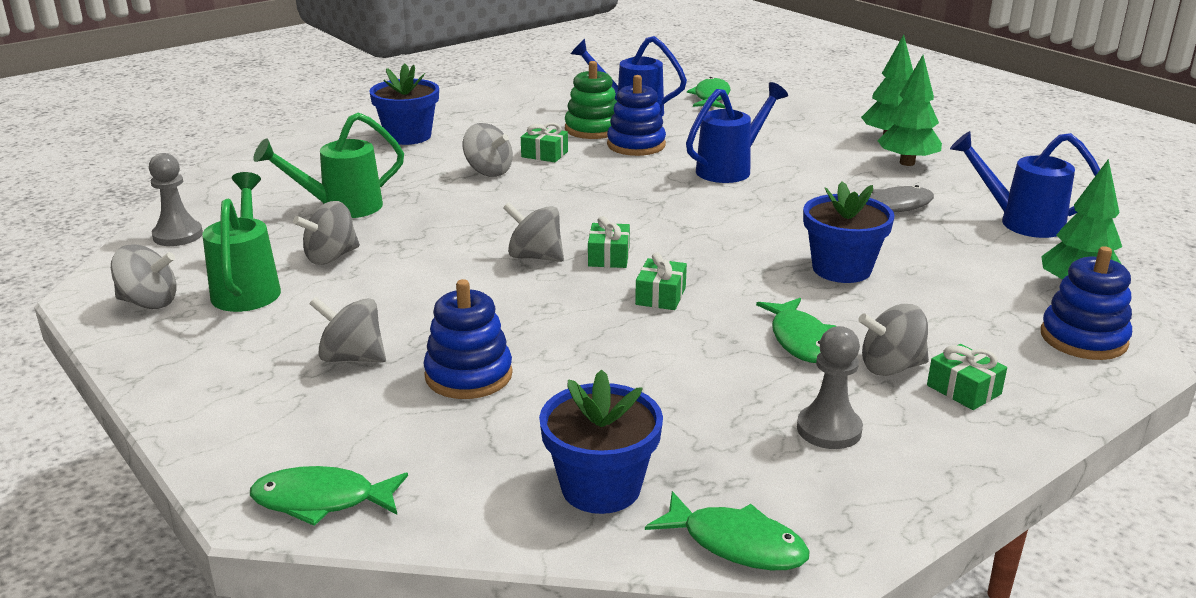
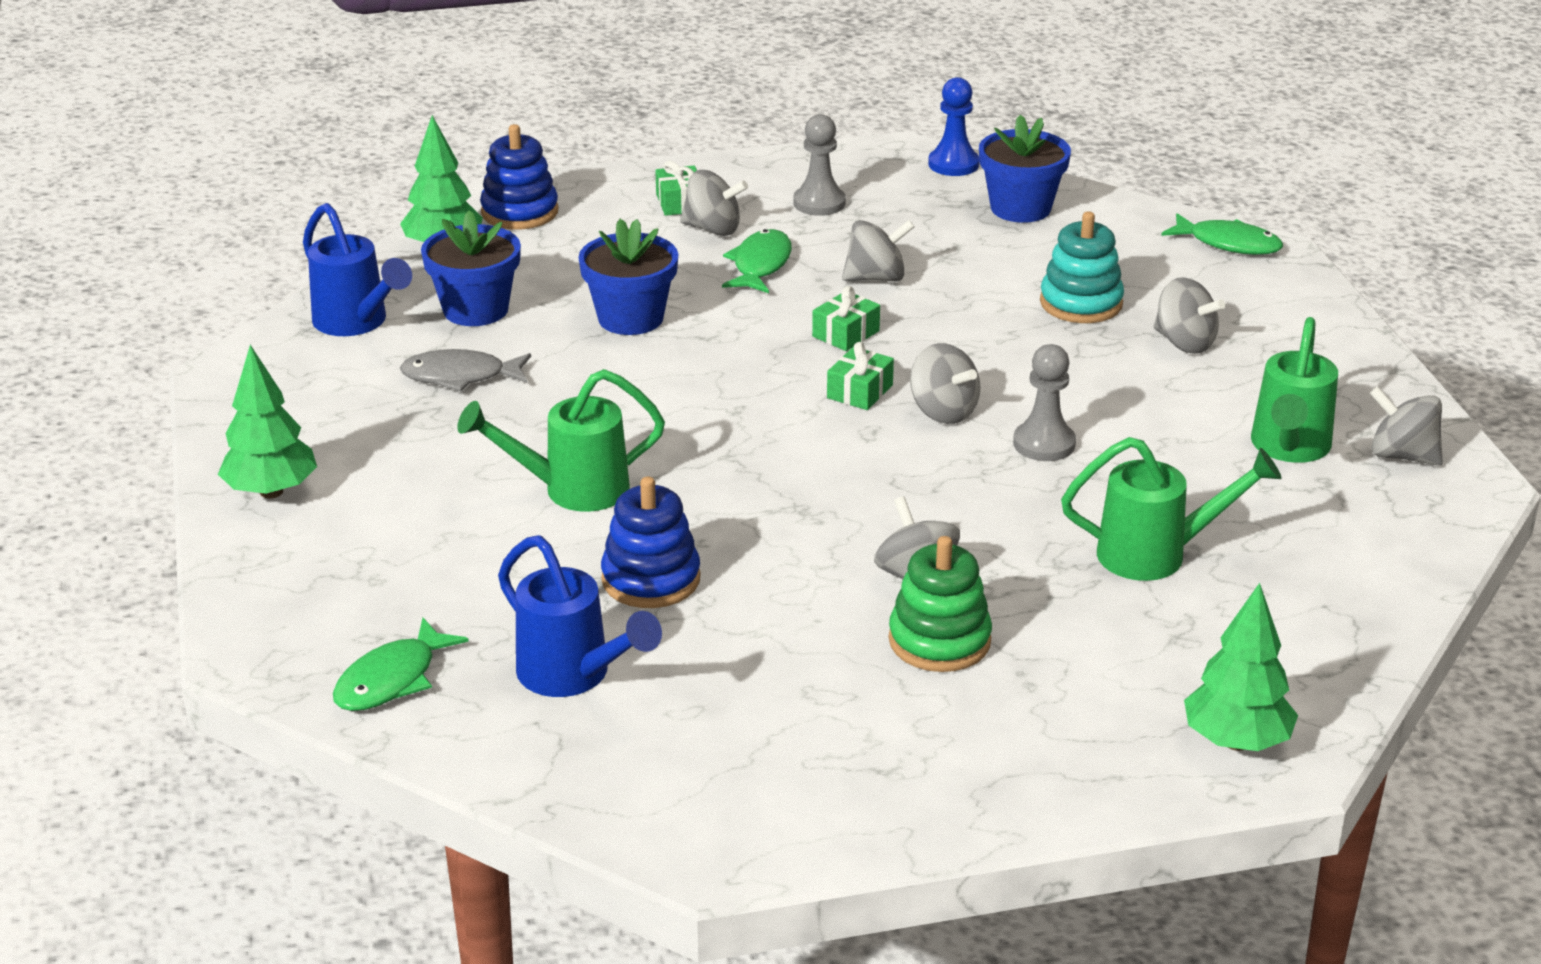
camera: 155 degrees left, 5 degrees up
grey pawn [149,153,203,246] -> grey pawn moved to [1013,344,1076,461]
grey spinning top [293,201,360,265] -> grey spinning top moved to [842,220,915,281]
blue flower pot [369,64,439,145] -> blue flower pot moved to [421,210,521,326]
blue stacking toy [423,279,513,399] -> turquoise stacking toy [1040,211,1124,323]
green gift [521,123,568,162] -> none
green stacking toy [565,61,617,139] -> green stacking toy moved to [889,536,992,672]
green fish [645,491,810,570] -> blue pawn [928,77,979,176]
blue watering can [686,82,788,183] -> green watering can [457,369,665,512]
green tree [877,55,942,166] -> green tree moved to [1184,583,1298,751]

